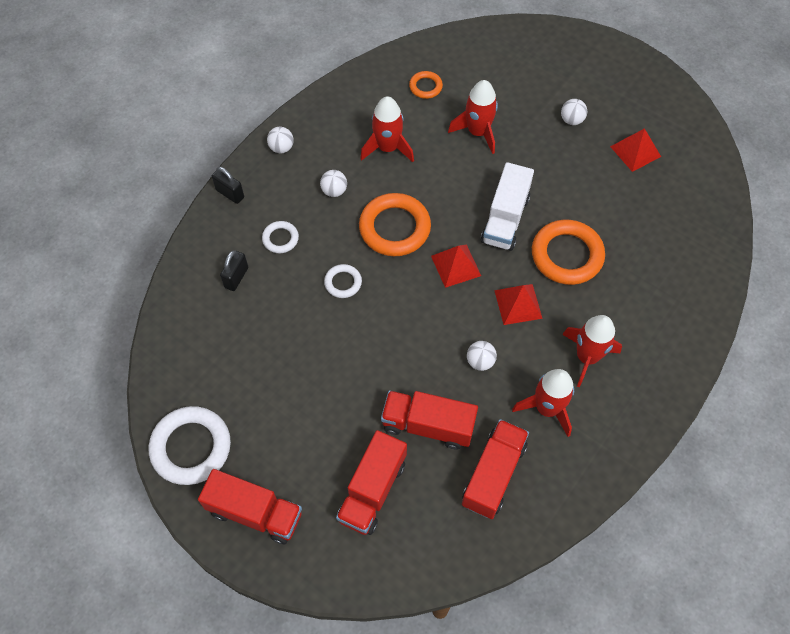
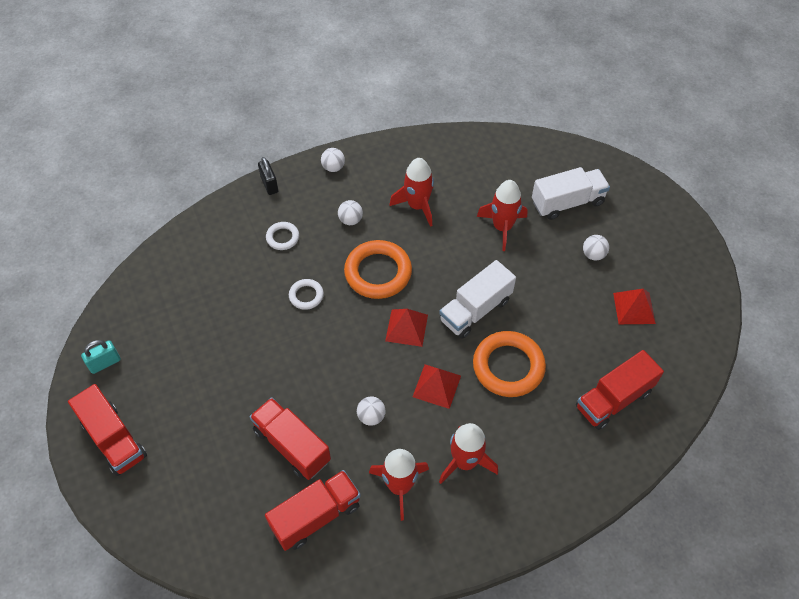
camera: 30 degrees right, 5 degrees down
white ring [149,406,231,485] -> turquoise padlock [81,340,121,374]
black padlock [220,250,248,291] -> none
red truck [336,430,407,535] -> red truck moved to [576,350,664,430]
orange ring [409,71,443,99] -> none
none -> white truck [532,167,610,220]

